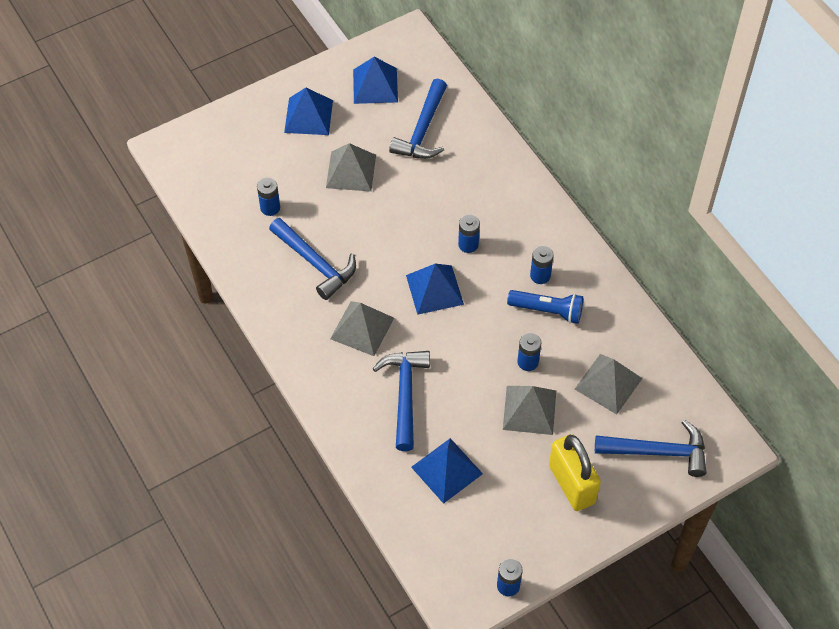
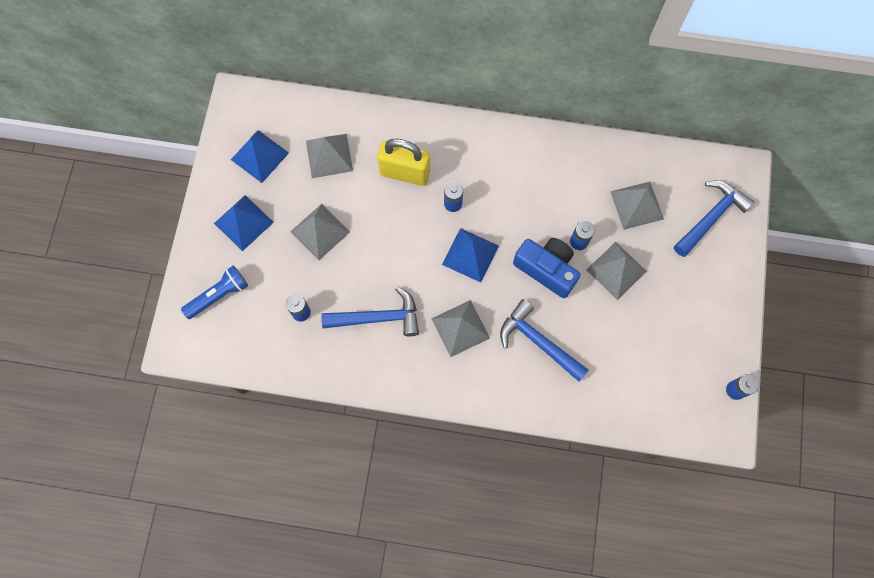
camera: 50 degrees left, 15 degrees up
blue hammer [389,79,447,159] -> grey pyramid [306,134,353,178]
blue pyramid [411,438,483,504] -> none
blue flashlight [507,290,583,324] -> blue flashlight moved to [181,266,248,319]
blue battery [530,246,554,284] -> none
yellow padlock [549,434,601,511] -> yellow padlock moved to [377,139,430,186]
none -> blue camera [513,238,580,298]

